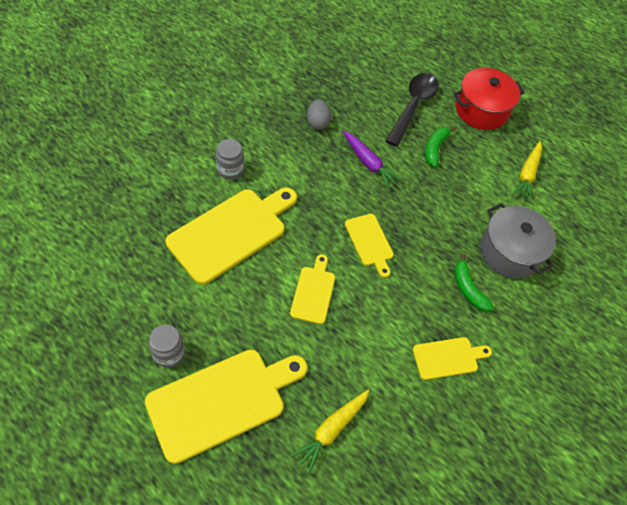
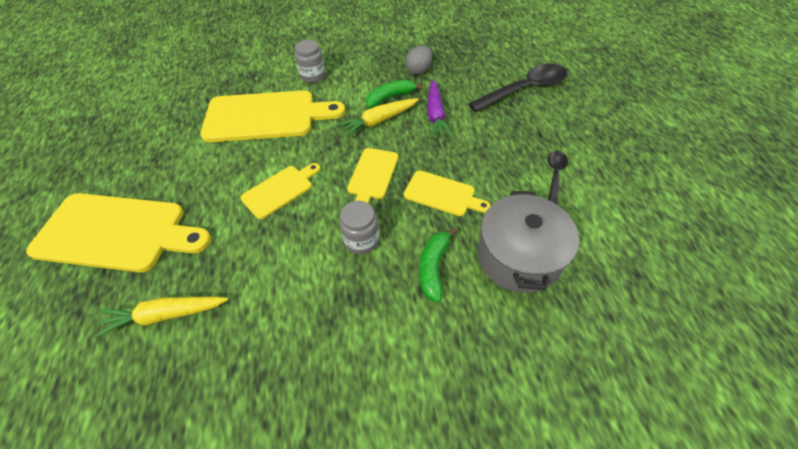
camera: 45 degrees right, 5 degrees down
grey jar [149,324,185,368] -> grey jar moved to [339,201,379,255]
yellow cutting board [413,337,492,380] -> yellow cutting board moved to [404,170,491,216]
green banana [425,126,456,167] -> green banana moved to [366,80,423,108]
red pot [453,68,525,130] -> none
yellow carrot [512,141,542,202] -> yellow carrot moved to [337,98,419,137]
none -> black spoon [548,151,568,205]

